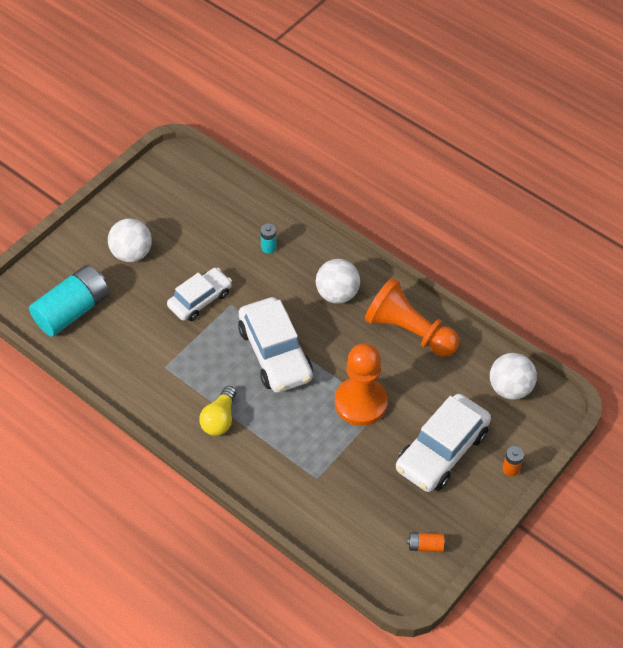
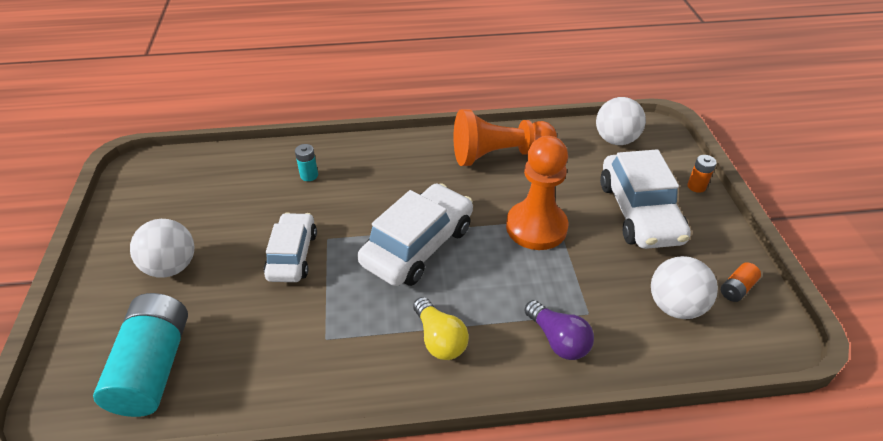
camera: 45 degrees left, 10 degrees down
white car [238,297,313,393] -> white car turned 75 degrees counterclockwise [358,183,473,286]
white ball [316,259,360,304] -> white ball moved to [651,256,718,319]
none -> purple light bulb [524,300,594,360]

